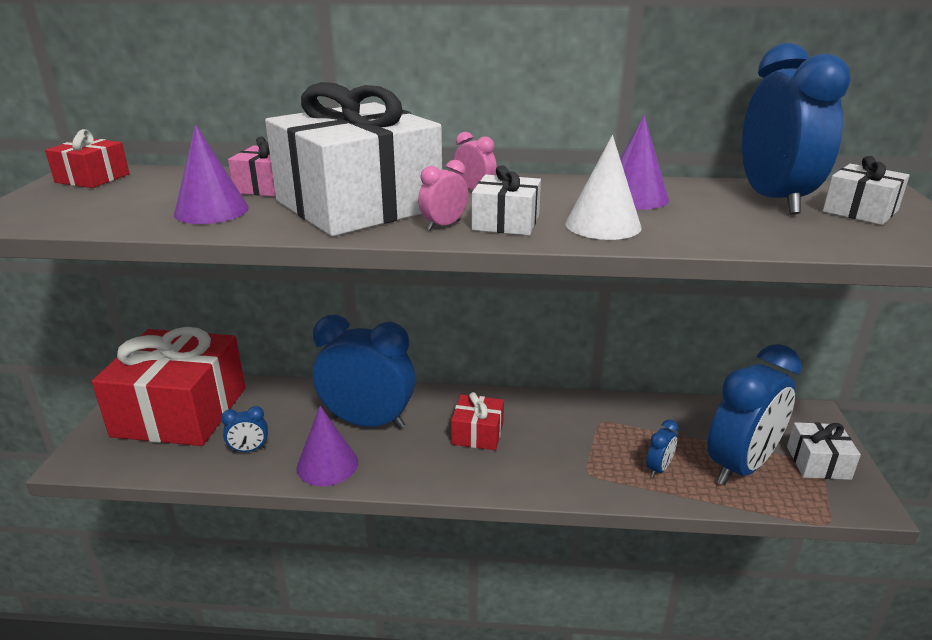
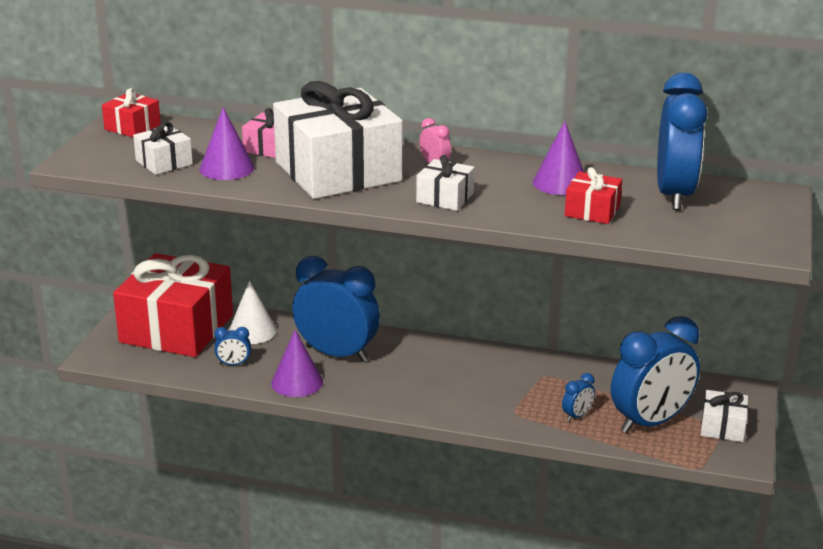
camera: 10 degrees right, 0 degrees up
pink clock [418,160,468,230] -> none
red gift [451,392,504,450] -> red gift moved to [565,167,622,224]
white cone [566,135,642,240] -> white cone moved to [229,280,277,344]
white gift [823,156,910,225] -> white gift moved to [133,122,193,175]

